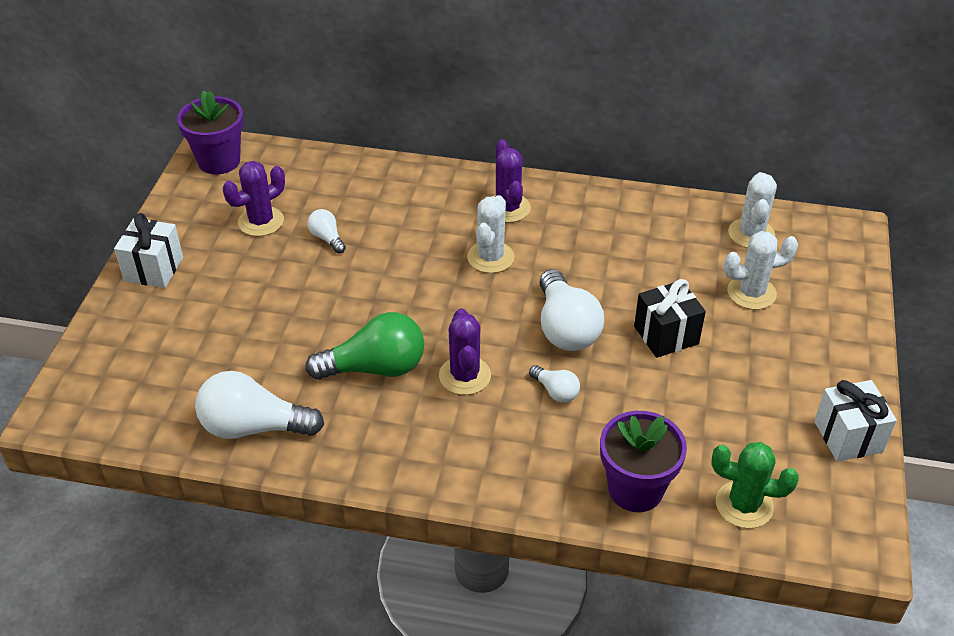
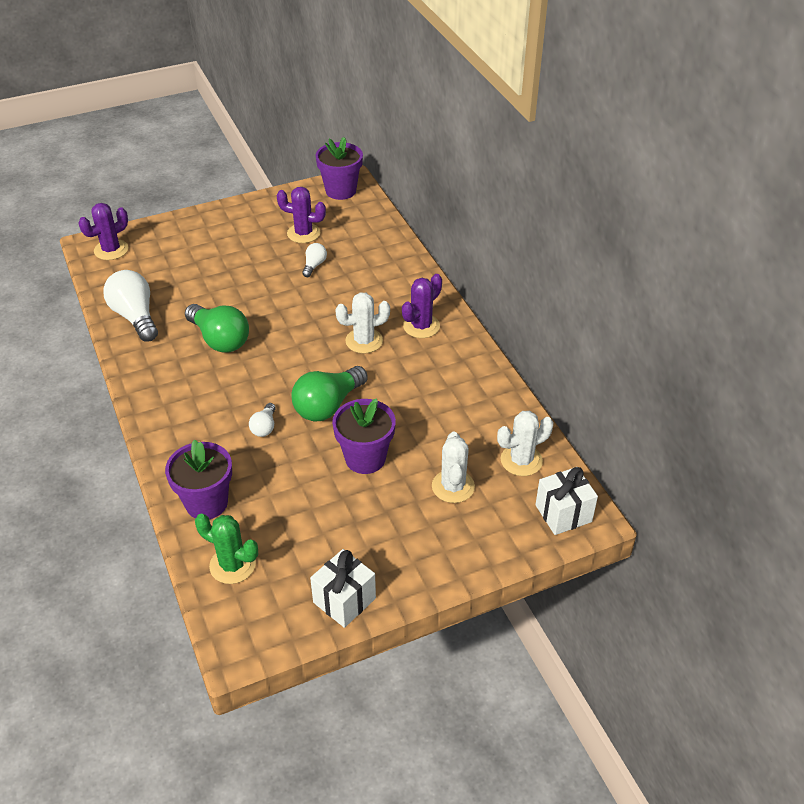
camera: 55 degrees right, 0 degrees up
white gift [114,213,183,288] -> white gift moved to [536,467,598,535]
purple cactus [439,308,491,395] -> purple cactus moved to [78,203,128,260]
white light bulb [539,269,604,351] -> green light bulb [291,366,368,421]
black gift [634,279,706,358] -> purple flower pot [332,398,396,474]
green cactus [711,442,799,529] -> green cactus turned 45 degrees counterclockwise [195,514,258,584]
white cactus [724,231,798,310] -> white cactus turned 45 degrees clockwise [432,432,475,503]

